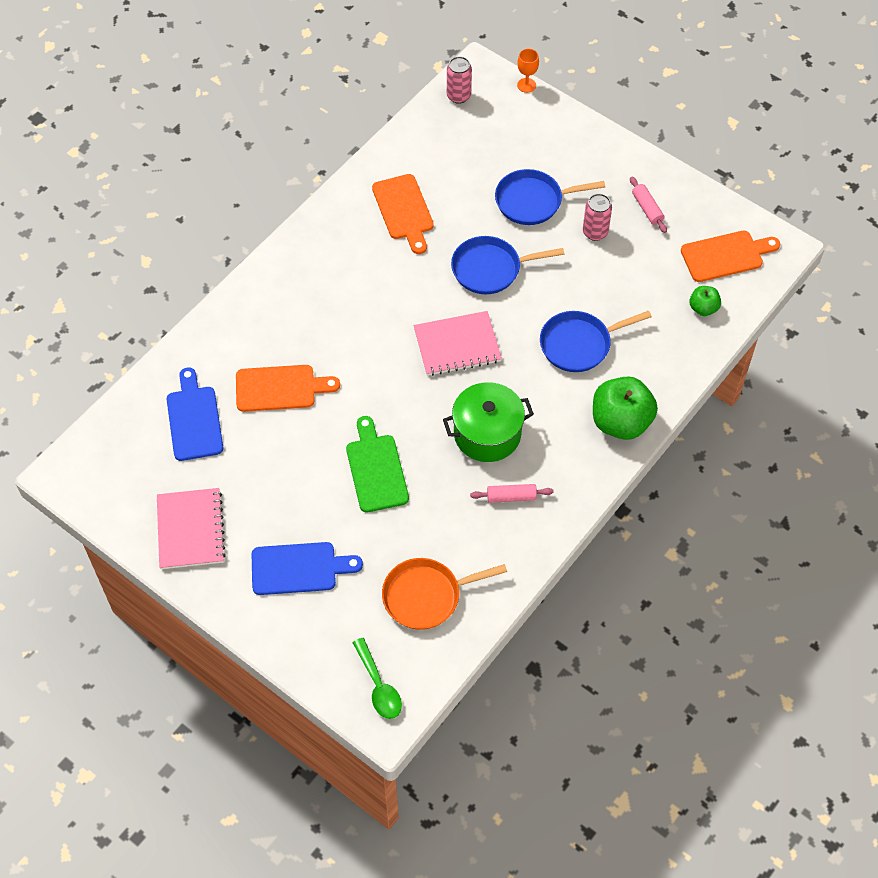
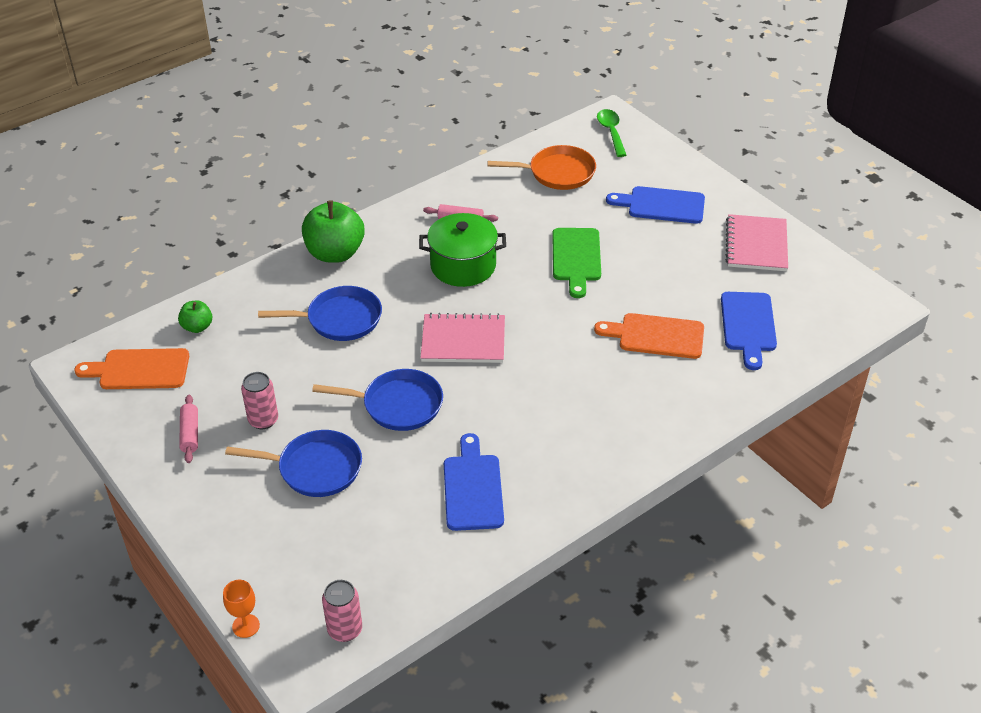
camera: 165 degrees left, 15 degrees down
orange cutting board [372,174,434,254] -> blue cutting board [444,433,504,531]

